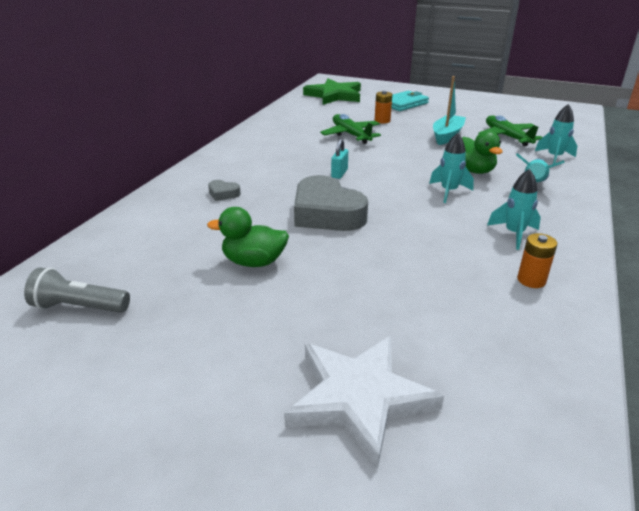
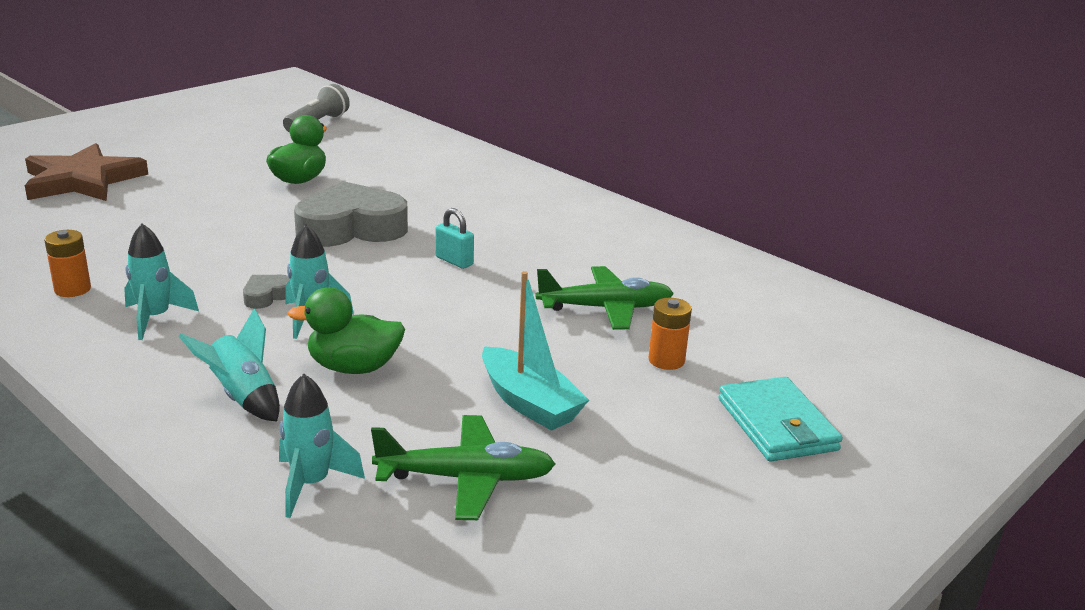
camera: 110 degrees right, 5 degrees down
grey heart [208,180,241,201] -> grey heart moved to [243,275,290,309]
white star [284,336,444,469] -> brown star [25,143,148,201]
green star [303,79,361,105] -> none

